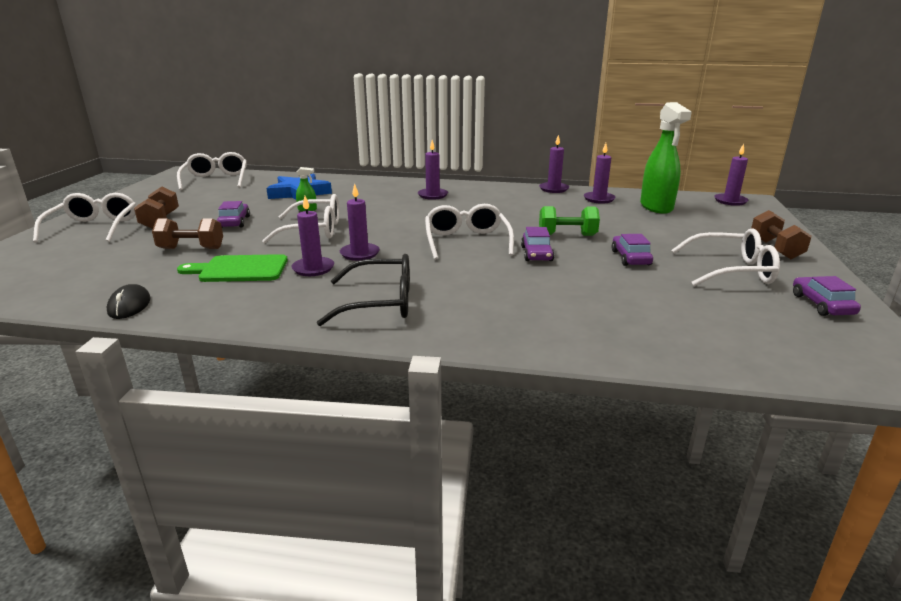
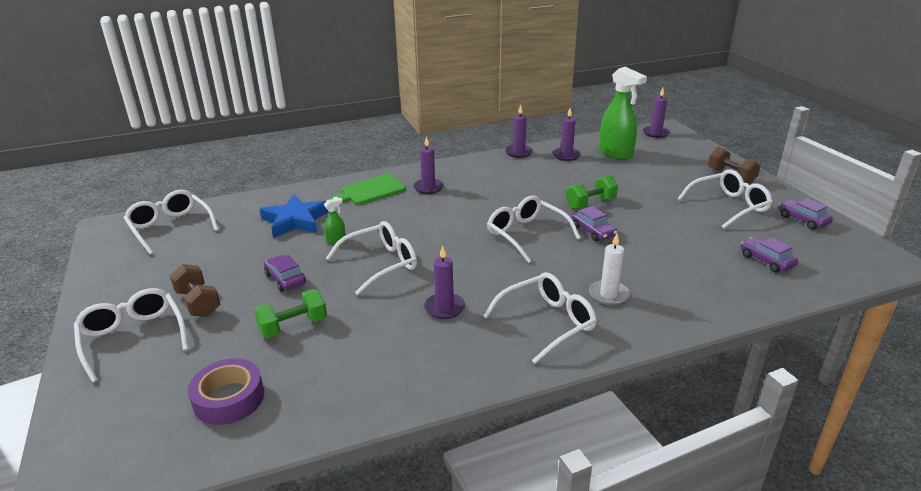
camera: 30 degrees left, 5 degrees up
black mouse [107,284,151,319] -> none
brown dumbbell [152,218,223,249] -> green dumbbell [254,289,327,338]
green cutting board [177,254,288,282] -> green cutting board moved to [329,174,406,205]
black glasses [317,254,410,326] -> white glasses [483,272,597,364]
purple candle [340,184,380,261] -> none
purple car [612,234,653,266] -> purple car moved to [740,237,798,273]
none -> purple tape [188,359,264,425]
none -> white candle [589,234,630,305]

